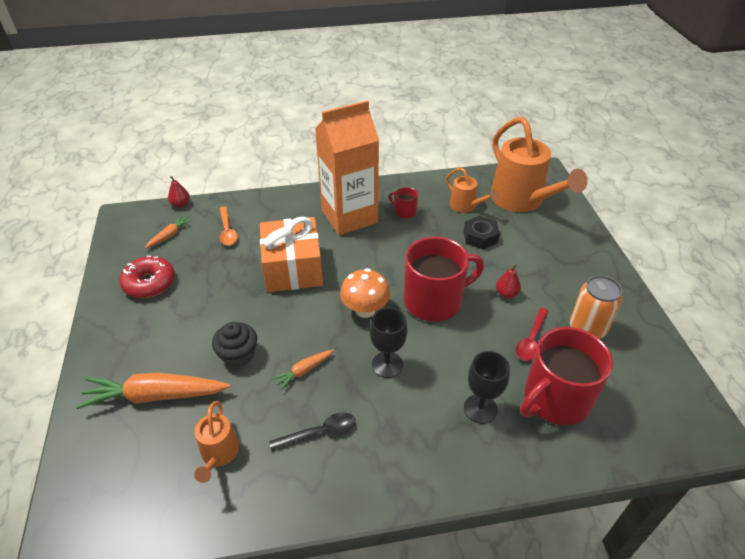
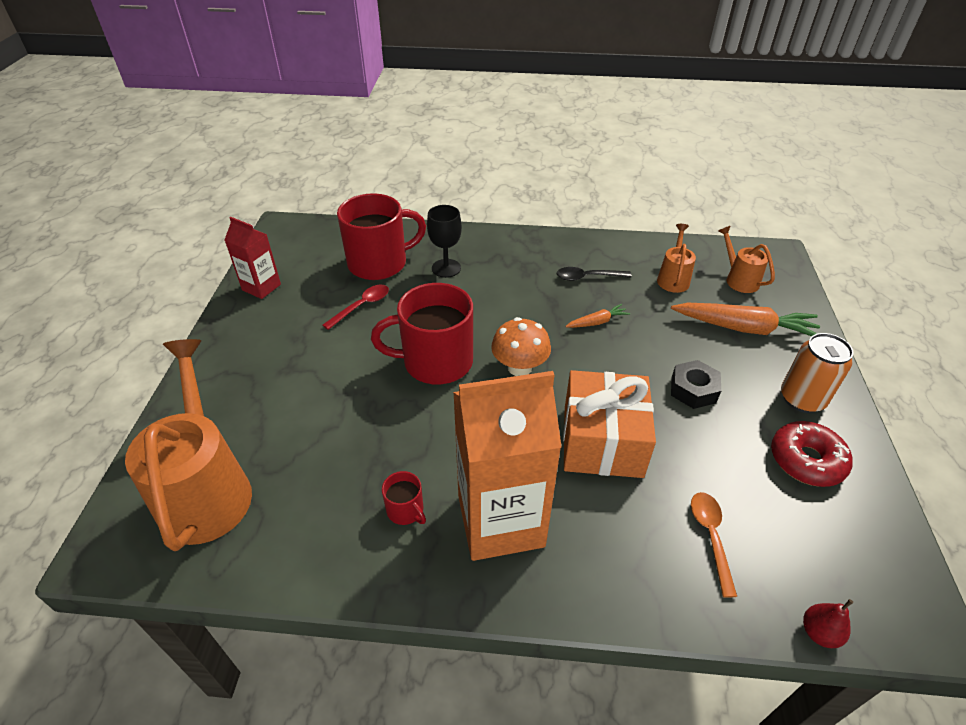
camera: 165 degrees left, 0 degrees up
orange carrot [145,215,192,248] -> none
black cupcake [212,322,257,368] -> none
black goblet [370,308,408,378] -> none
orange watering can [446,168,498,213] -> orange watering can moved to [718,226,775,293]
black nut [463,216,500,250] -> black nut moved to [671,360,721,409]
red pear [496,264,521,298] -> none
orange can [570,275,622,339] -> orange can moved to [781,333,854,413]
none -> red carton [225,217,281,299]

